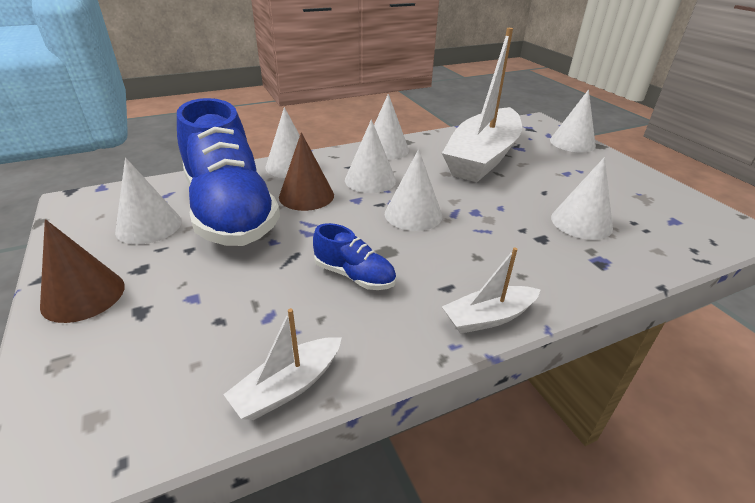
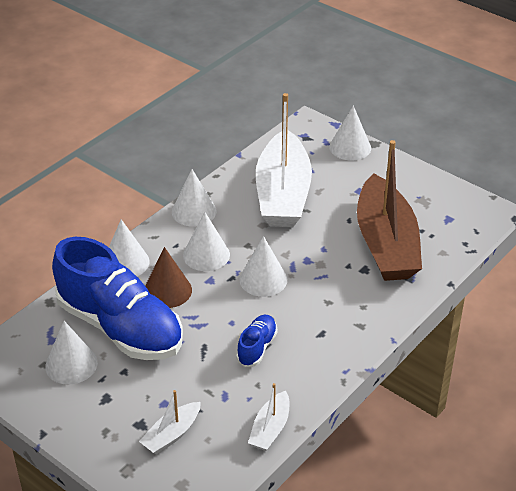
camera: 25 degrees left, 5 degrees up
brown cone [40,219,125,323] -> none
blue shoe [313,223,396,290] -> blue shoe turned 75 degrees counterclockwise [236,315,278,367]
white boat [442,248,541,334] -> white boat moved to [139,390,201,454]
white cone [551,157,613,240] -> brown boat [357,140,422,281]

